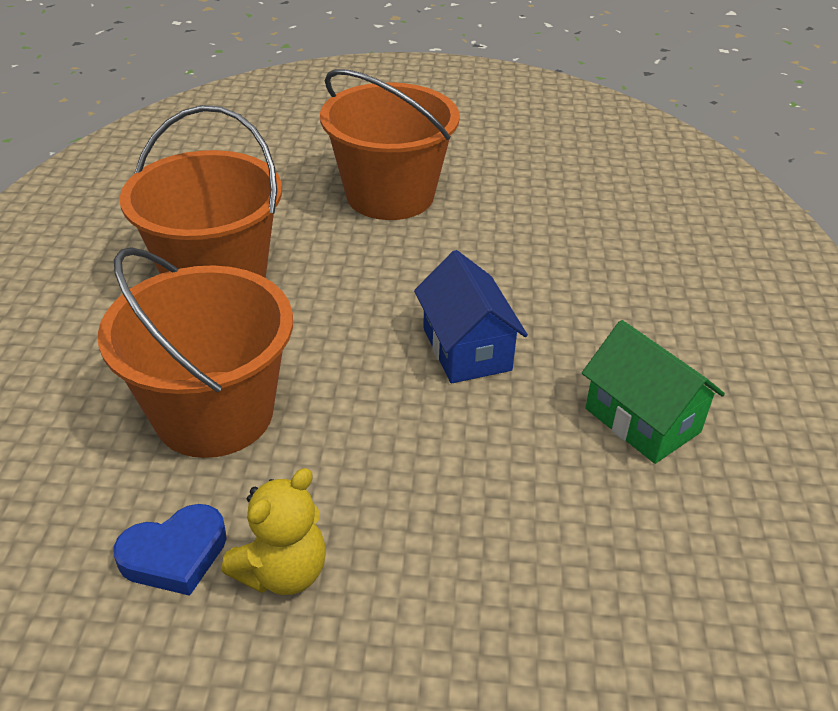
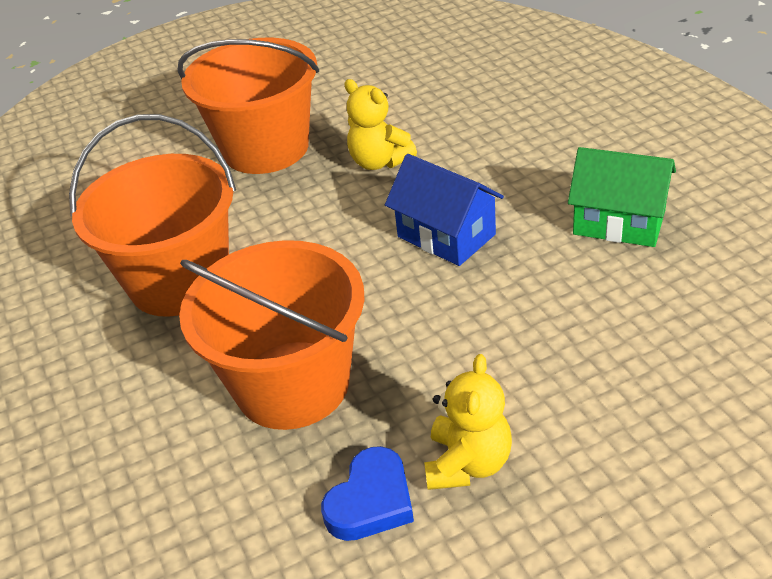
camera: 25 degrees left, 0 degrees up
none -> yellow teddy bear [344,79,417,170]

